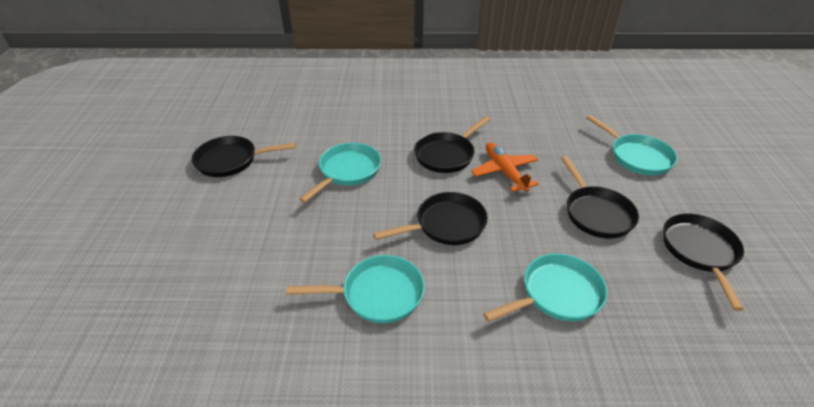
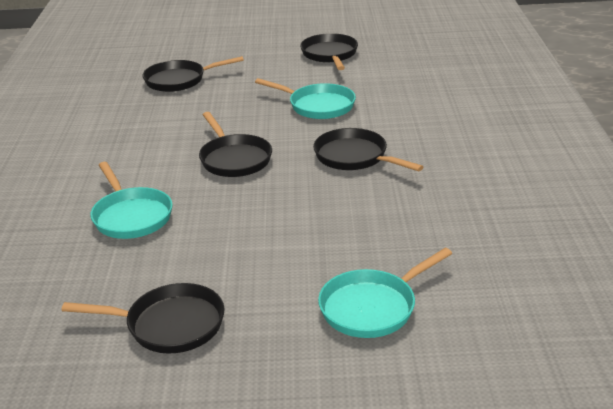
camera: 90 degrees right, 10 degrees down
turquoise pan [286,255,425,323] -> none
orange plane [471,142,539,192] -> none
black pan [561,156,639,238] -> black pan moved to [142,56,244,92]

